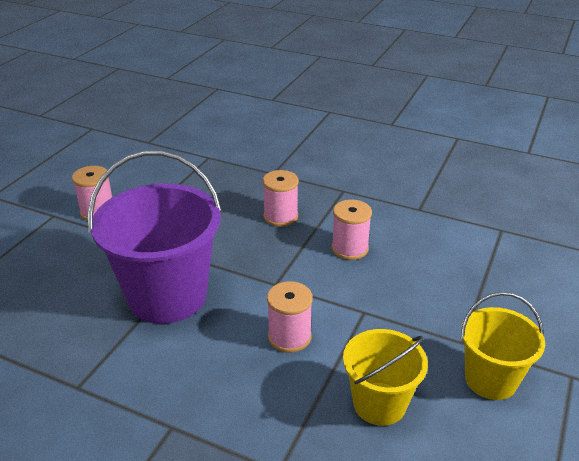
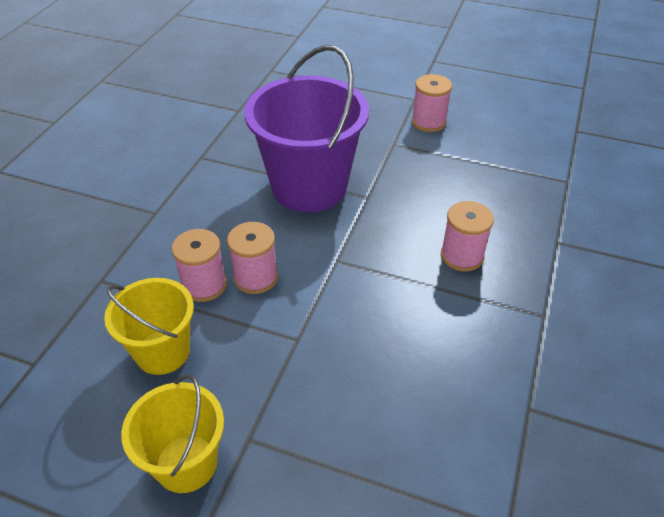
camera: 85 degrees right, 10 degrees up
pink spool [331,199,372,260] -> pink spool moved to [172,229,227,302]

